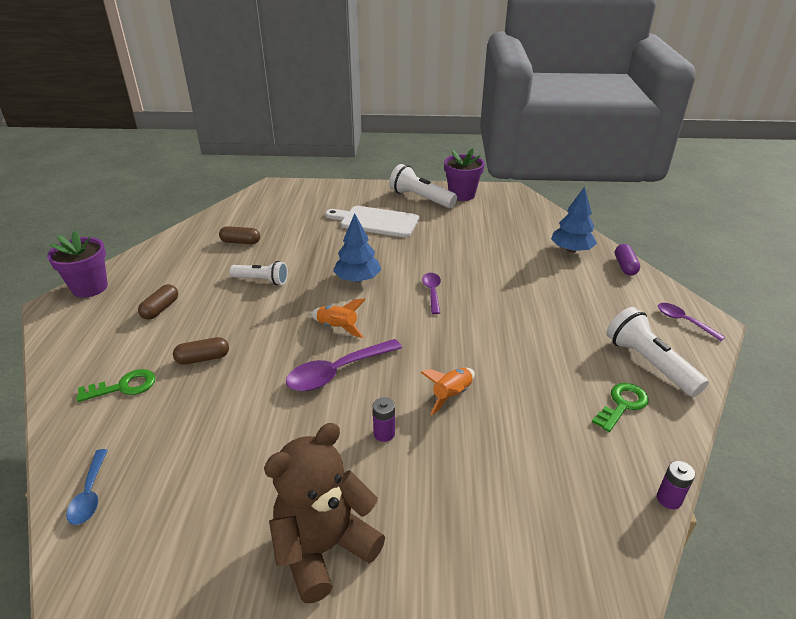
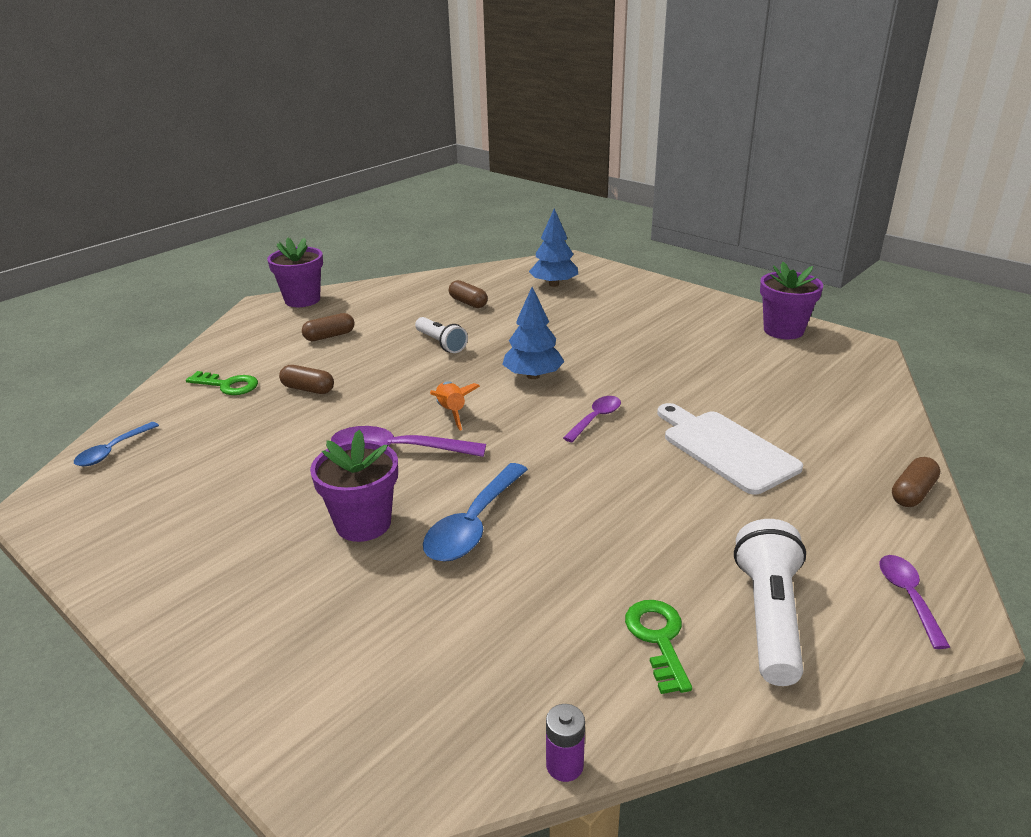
camera: 40 degrees right, 5 degrees down
brown teddy bear [264,423,385,603] -> none
white cutting board [325,206,419,237] -> white cutting board moved to [657,403,803,495]
purple battery [373,397,395,442] -> purple flower pot [310,430,398,542]
white flashlight [389,164,457,208] -> none
orange rocket [420,368,475,415] -> blue spoon [423,463,528,562]
blue tree [551,187,597,253] -> blue tree moved to [529,208,578,287]
green key [592,383,649,432] -> green key turned 90 degrees counterclockwise [625,600,692,694]
purple capsule [615,244,640,276] -> brown capsule [892,457,940,507]

